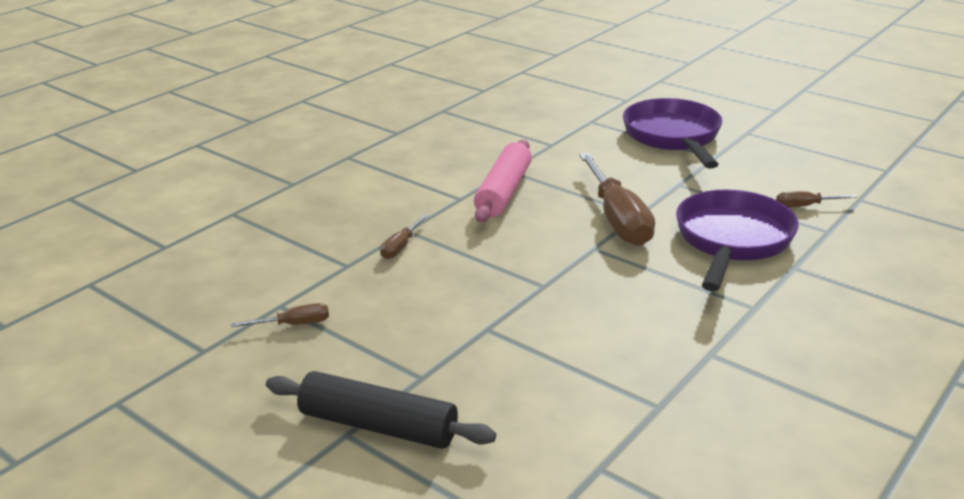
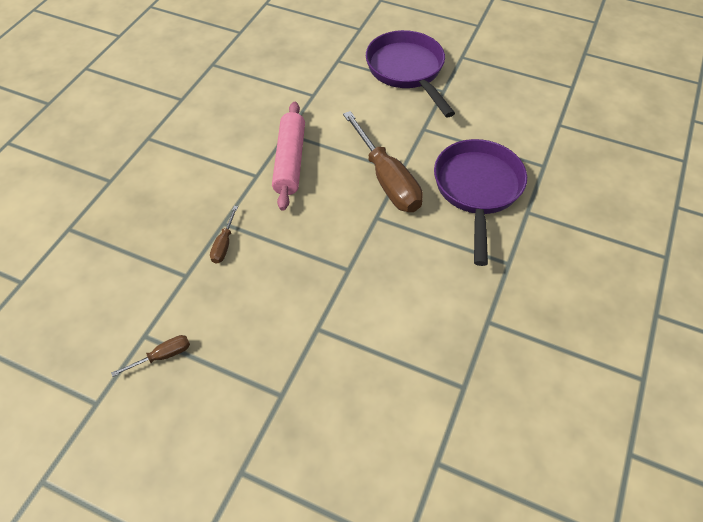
camera: 15 degrees left, 25 degrees up
black rolling pin [266,371,496,449] -> none
brown screwdriver [776,191,857,208] -> none

